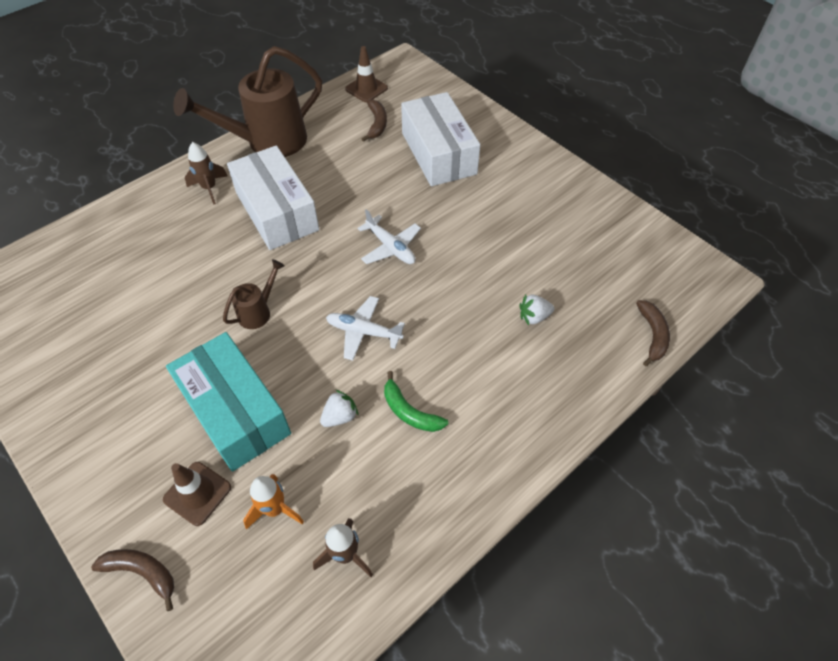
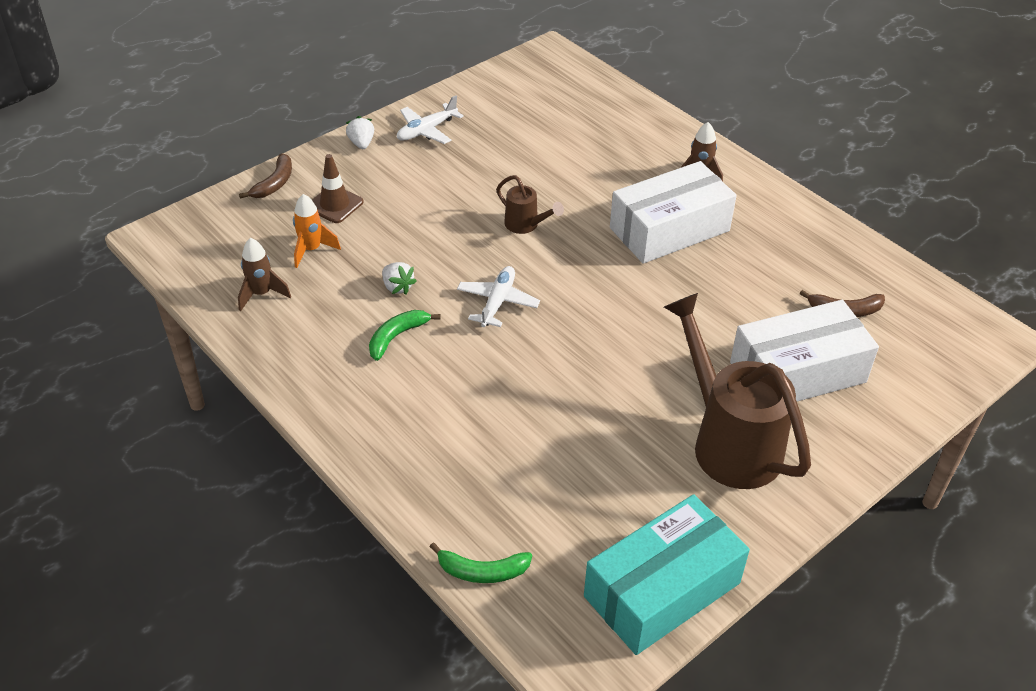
camera: 90 degrees right, 10 degrees down
turquoise box [166,332,291,472] -> turquoise box moved to [584,494,750,655]
brown watering can [173,46,322,157] -> brown watering can moved to [664,293,811,489]
brown traffic cone [345,46,388,103] -> none
white plane [357,209,421,264] -> white plane moved to [397,95,464,144]
white strawberry [519,294,554,325] -> white strawberry moved to [346,116,374,149]
brown banana [636,300,670,366] -> green banana [430,542,532,583]

